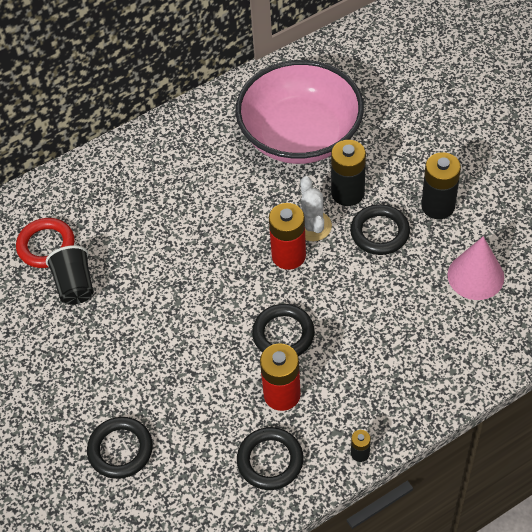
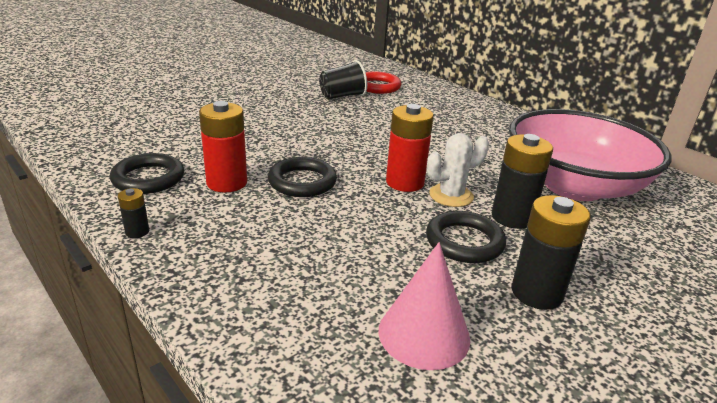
camera: 75 degrees right, 25 degrees down
black ring [87,417,153,479] -> none

